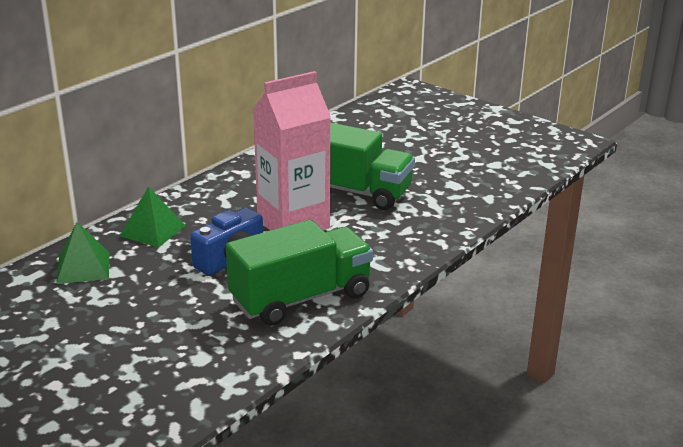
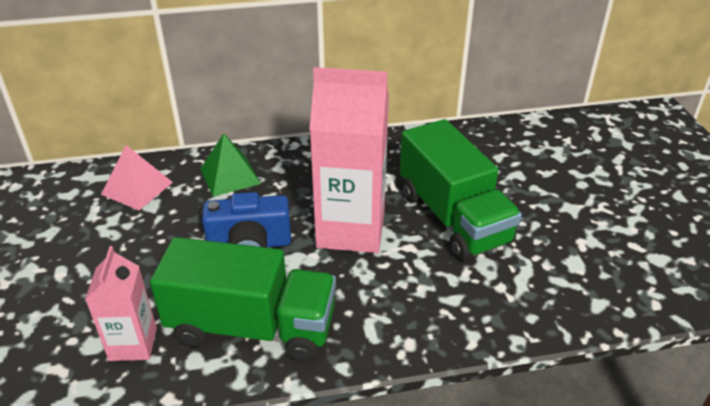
camera: 40 degrees right, 10 degrees up
green pyramid [56,222,109,284] -> pink pyramid [101,145,173,210]
none -> pink carton [85,246,157,361]

